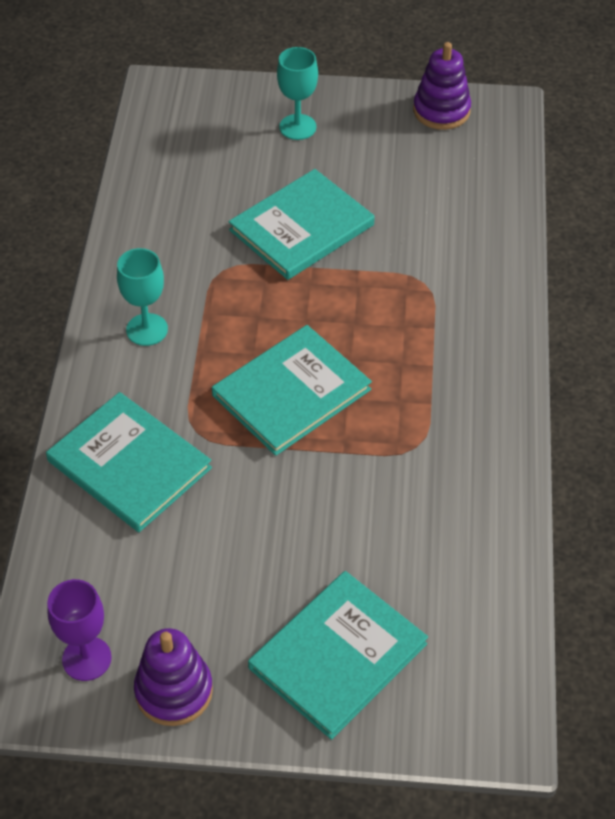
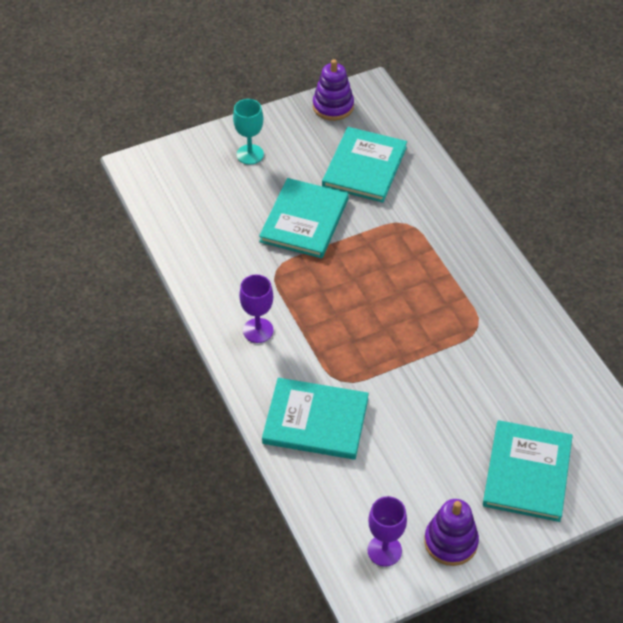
camera: 30 degrees left, 0 degrees up
turquoise goblet [117,248,168,346] -> purple goblet [239,275,274,343]
turquoise book [212,325,372,456] -> turquoise book moved to [322,127,407,202]

